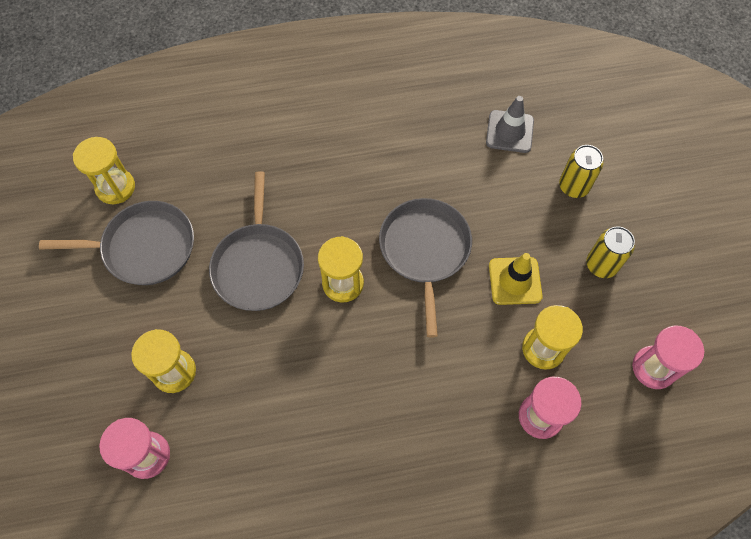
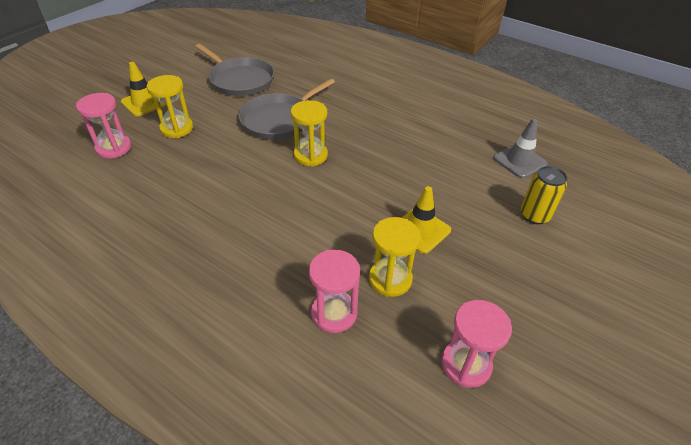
camera: 45 degrees right, 20 degrees down
yellow hourglass [73,137,135,204] -> none
grey pan [379,198,472,337] -> none
yellow can [586,226,635,278] -> none
none -> yellow traffic cone [121,62,166,116]

